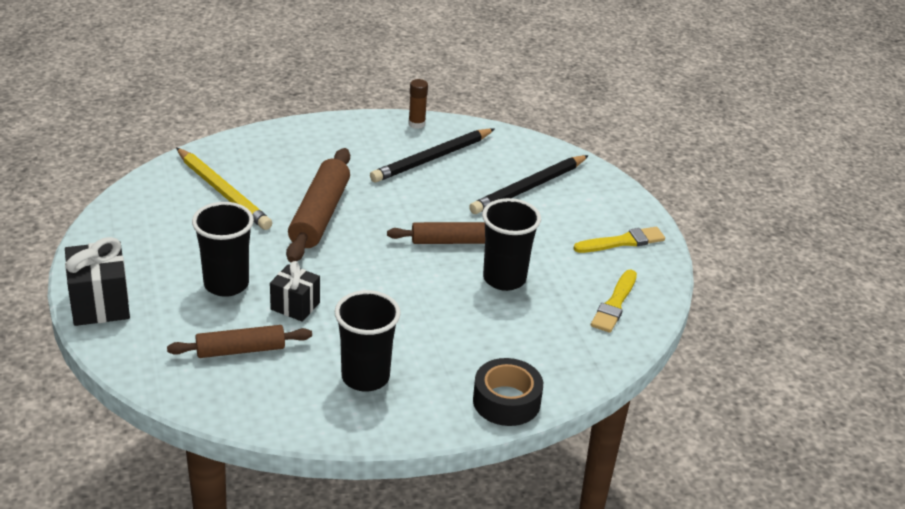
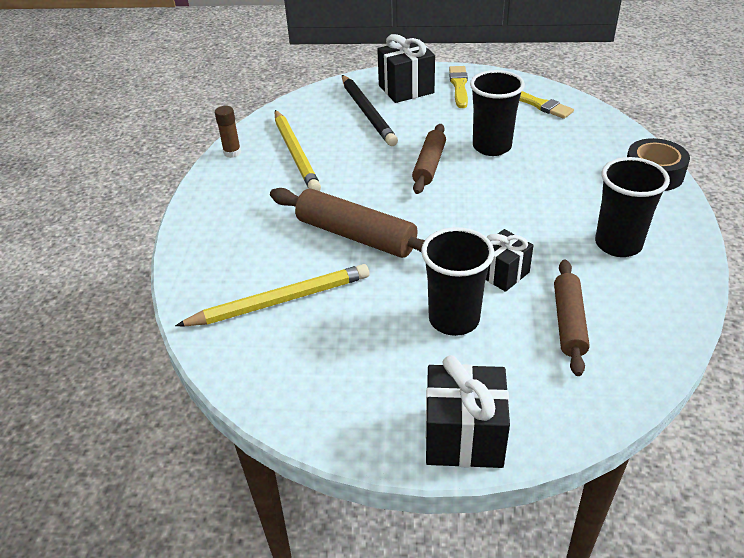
camera: 65 degrees left, 5 degrees up
black pencil [370,128,495,183] -> yellow pencil [275,110,321,191]
none -> black gift [377,34,435,103]

